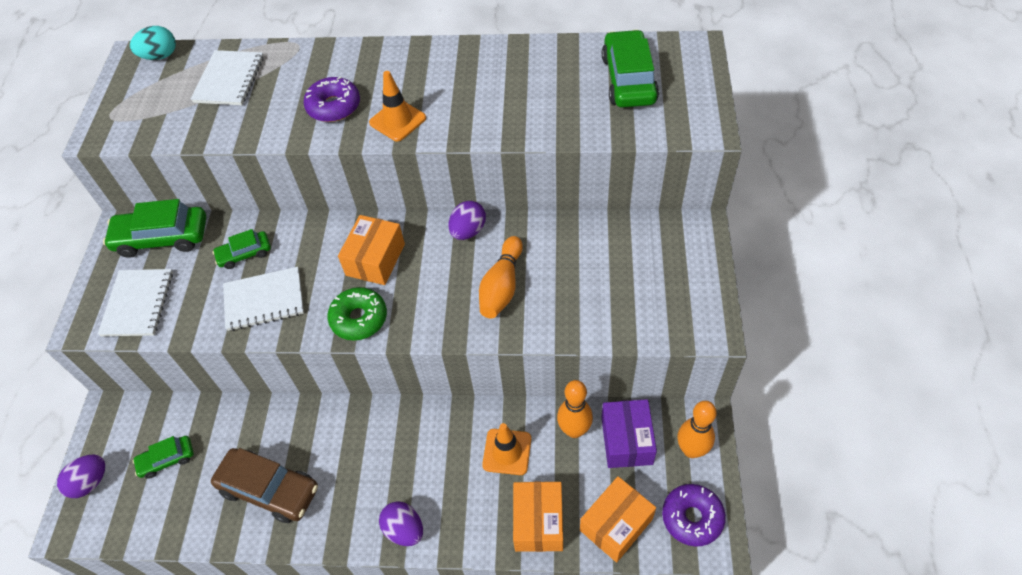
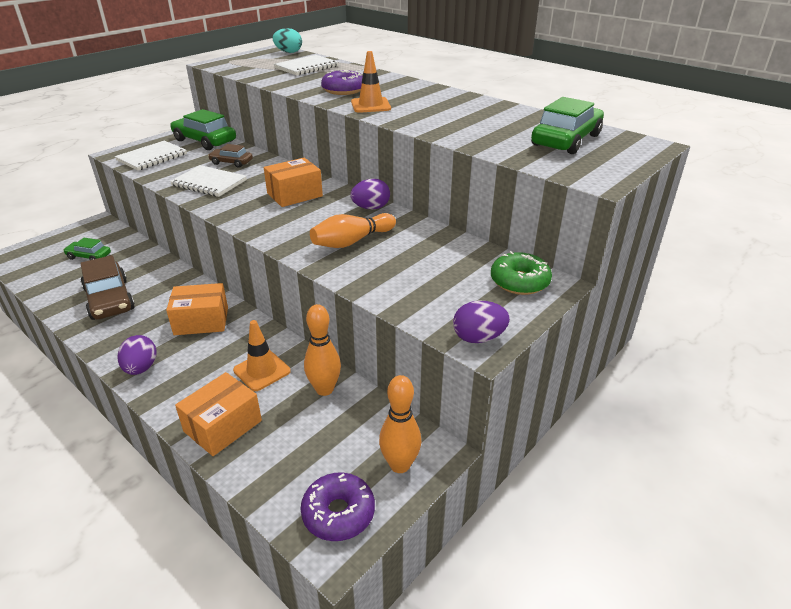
camera: 35 degrees right, 20 degrees down
purple egg [57,455,105,498] -> purple egg moved to [453,301,510,343]
green car [212,229,271,269] -> brown car [208,144,253,168]
green donut [327,287,387,340] -> green donut moved to [491,251,552,295]
orange box [580,476,656,562] -> orange box moved to [166,283,228,335]
purple box [601,399,657,468] -> none

